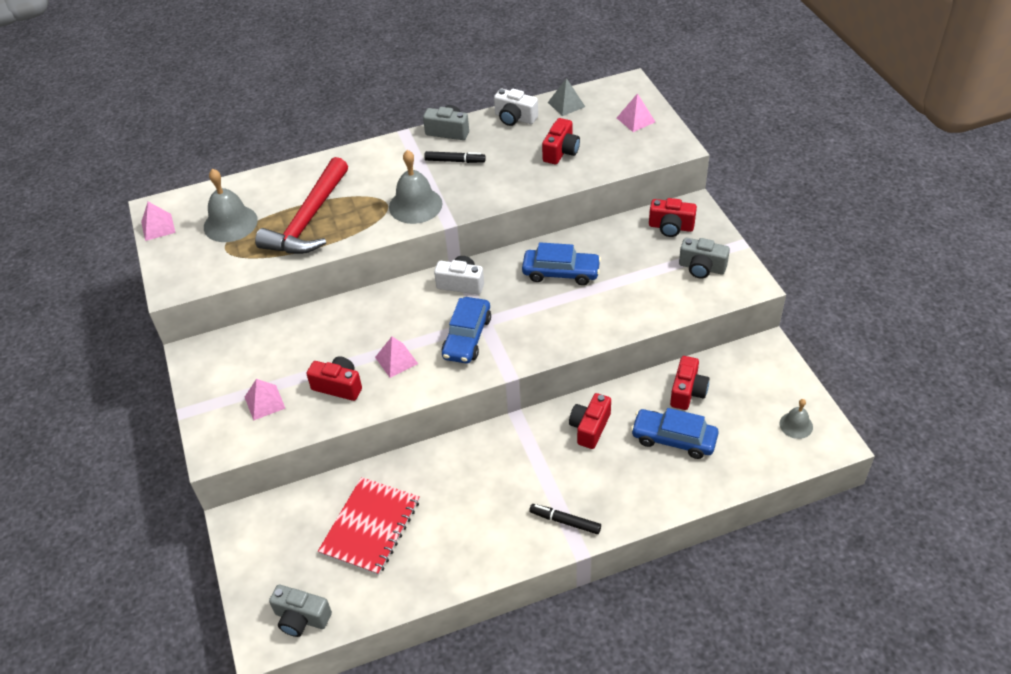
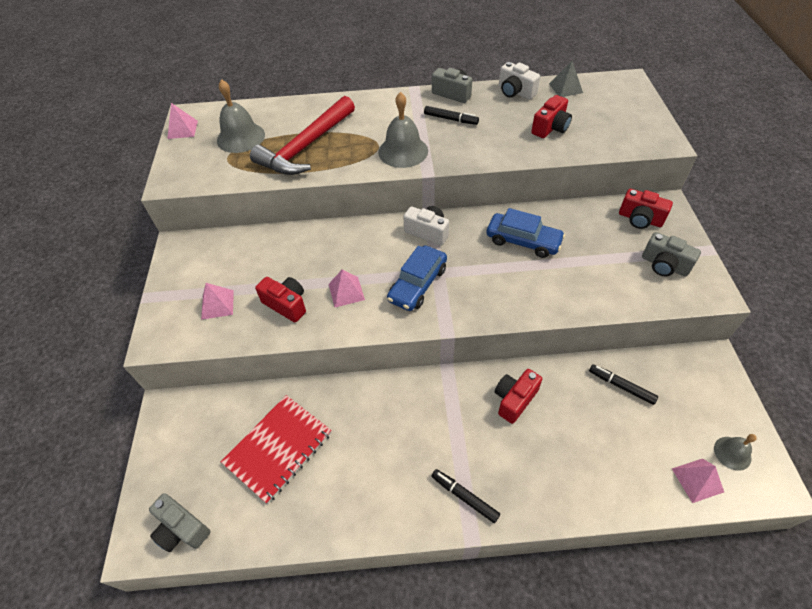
camera: 15 degrees right, 5 degrees up
pink pyramid [617,93,655,132] -> pink pyramid moved to [672,459,724,503]
blue car [631,408,719,459] -> none
red camera [670,356,709,410] -> black marker [589,364,658,405]

